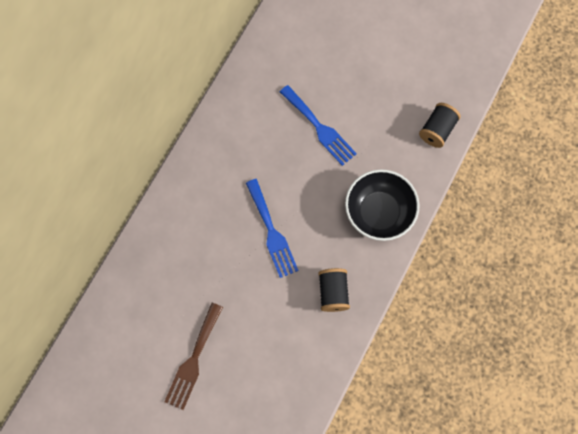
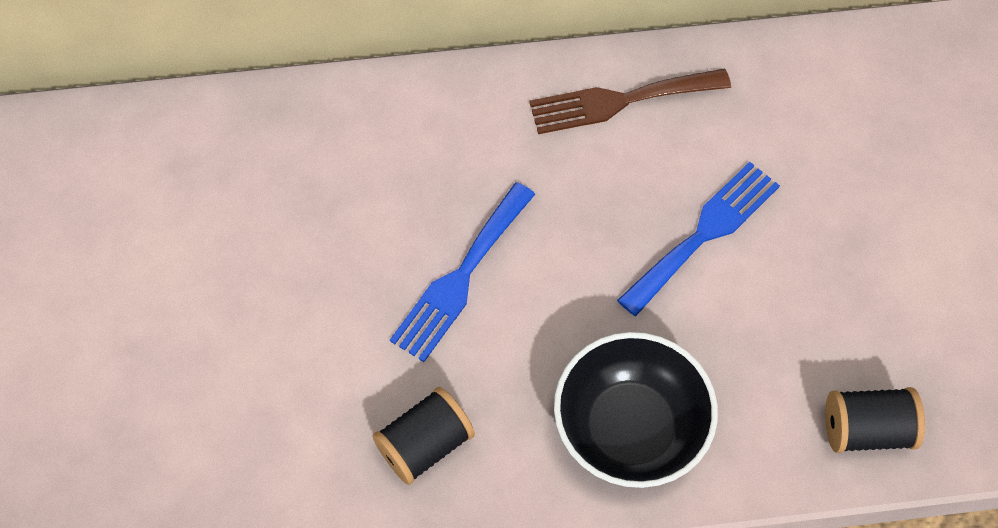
camera: 55 degrees right, 10 degrees down
brown fork [164,303,223,410] -> brown fork moved to [529,69,731,134]
blue fork [280,85,357,166] -> blue fork turned 150 degrees counterclockwise [617,162,780,316]

